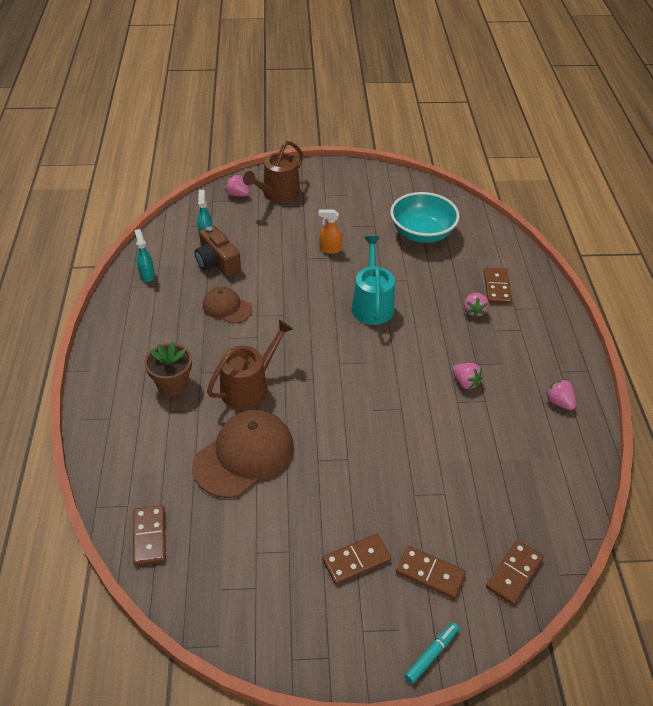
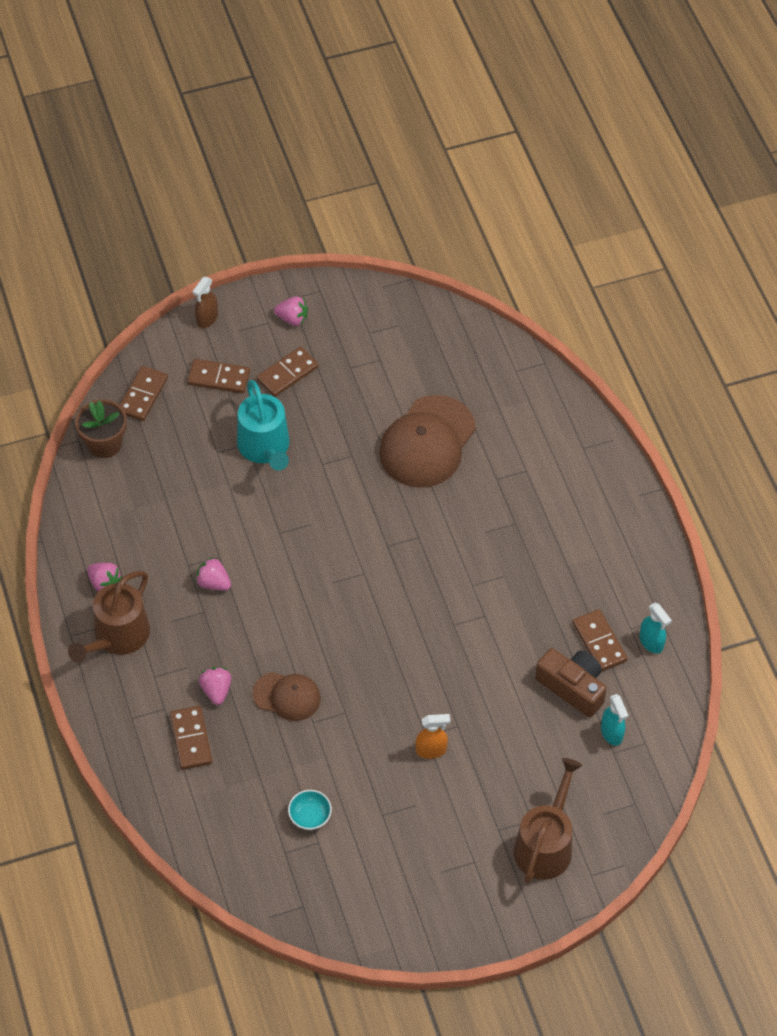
camera: 165 degrees right, 10 degrees up
brown domino [133,505,166,566] -> brown domino moved to [572,609,628,672]
brown flower pot [145,342,192,397] -> brown flower pot moved to [75,399,127,458]
brown cap [203,287,252,324] -> brown cap moved to [253,672,321,721]
brown watering can [207,320,293,410] -> brown watering can moved to [68,571,150,663]
pink strawberry [225,175,250,197] -> pink strawberry moved to [274,296,308,326]
turquoise watering can [352,236,395,325] -> turquoise watering can moved to [237,380,290,471]
turquoise bowl [390,192,460,243] -> turquoise bowl [288,790,332,830], size x0.43
turquoise marker [405,622,459,684] -> brown spray bottle [193,277,218,328]

